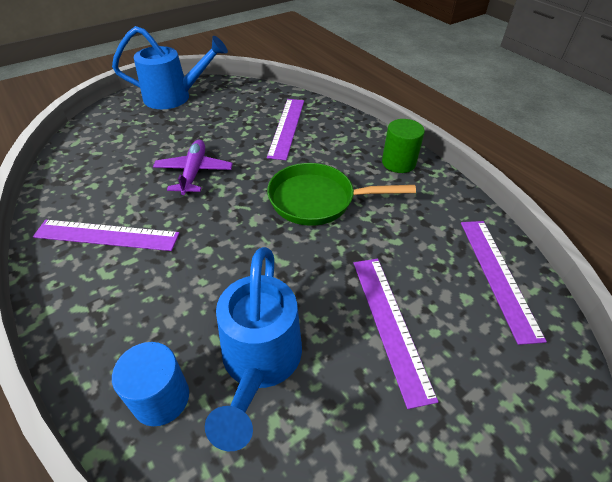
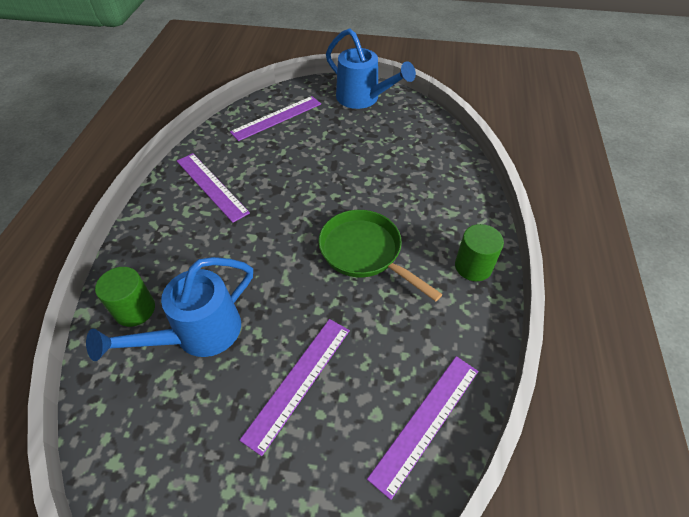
camera: 45 degrees right, 5 degrees up
blue cylinder [112,342,189,426] -> green cylinder [95,267,155,327]
purple plane [153,140,233,195] -> none
purple ruler [267,99,304,160] -> purple ruler moved to [230,96,321,141]

